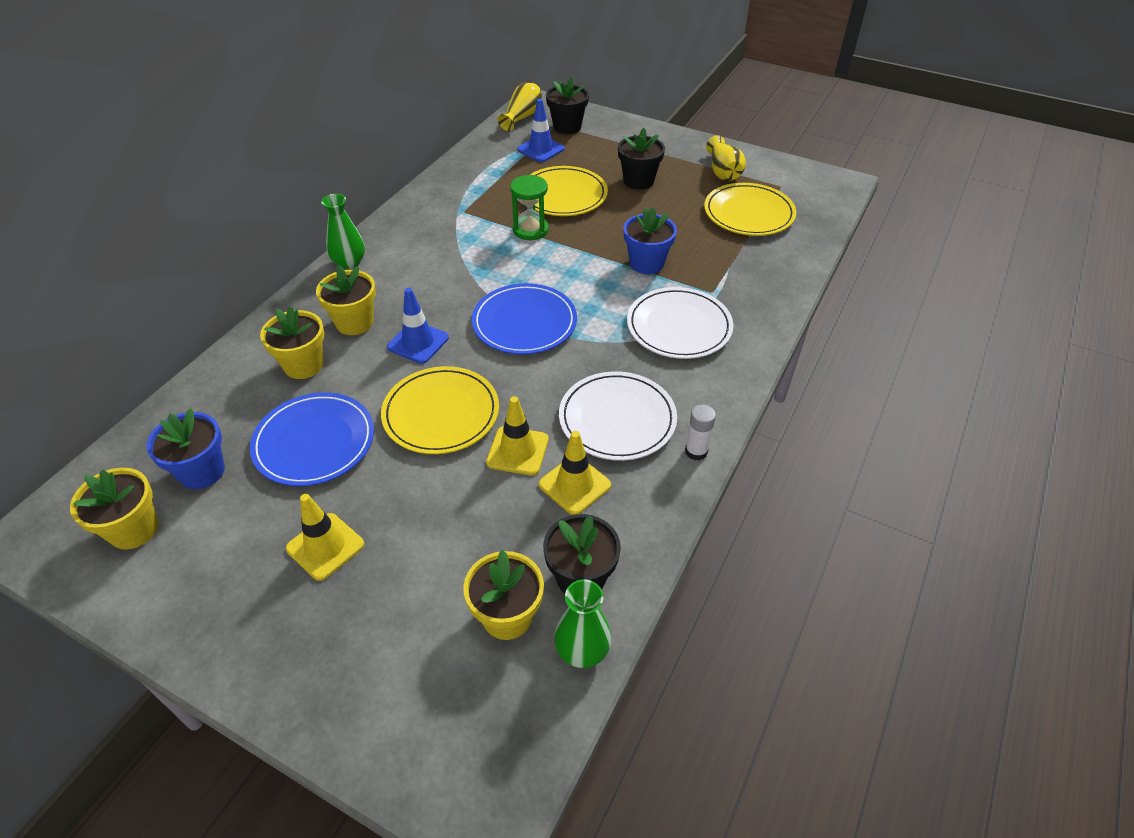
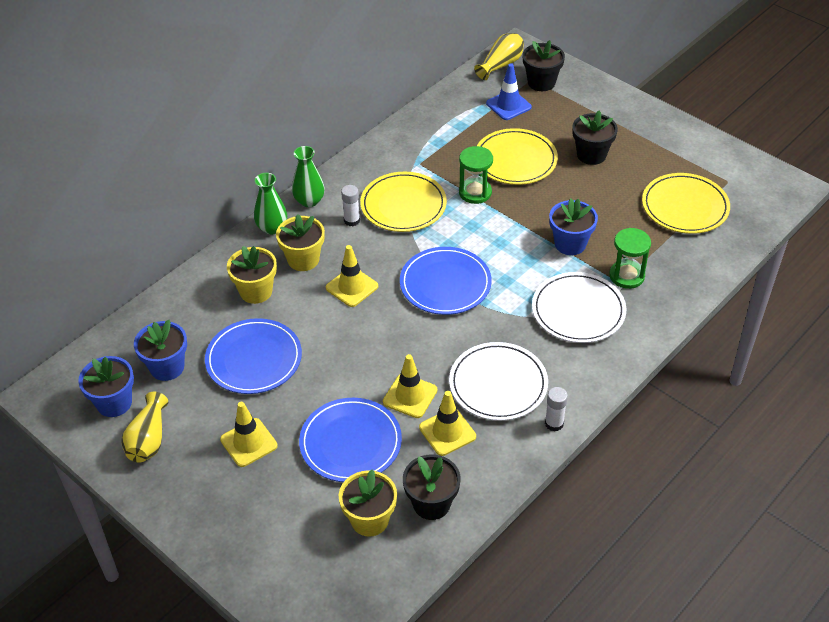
camera: 15 degrees right, 0 degrees up
yellow flower pot [70,468,158,550] -> blue flower pot [78,356,134,417]
yellow plate [381,366,499,454] -> yellow plate moved to [360,172,447,232]
blue traffic cone [387,288,449,364] -> yellow traffic cone [326,245,378,307]
green vase [554,579,612,668] -> green vase moved to [254,173,287,235]
yellow vase [706,135,746,181] -> yellow vase moved to [121,392,168,463]
none -> blue plate [299,398,402,482]
none -> white glue stick [341,185,360,226]
none -> green hourglass [609,228,651,289]

